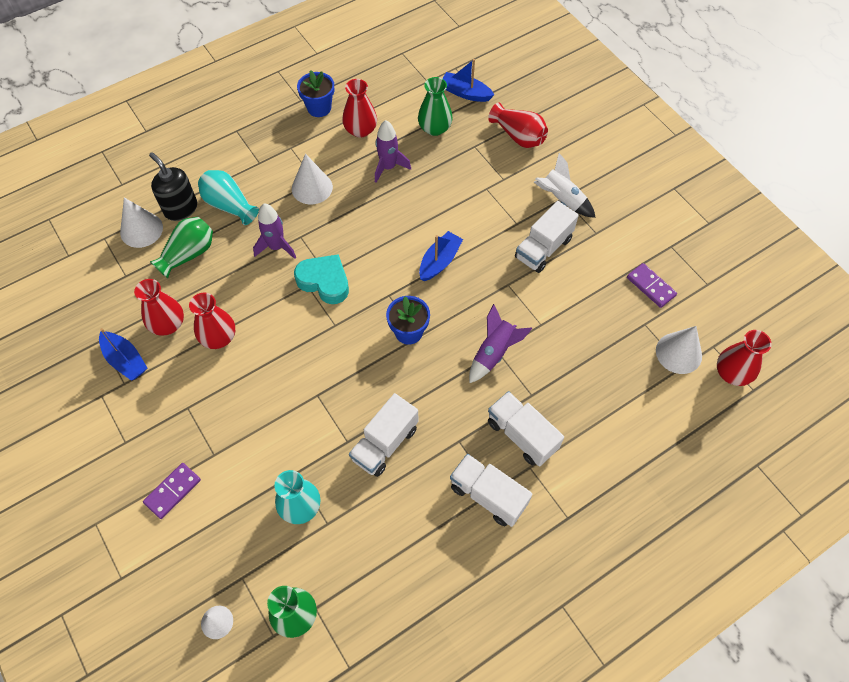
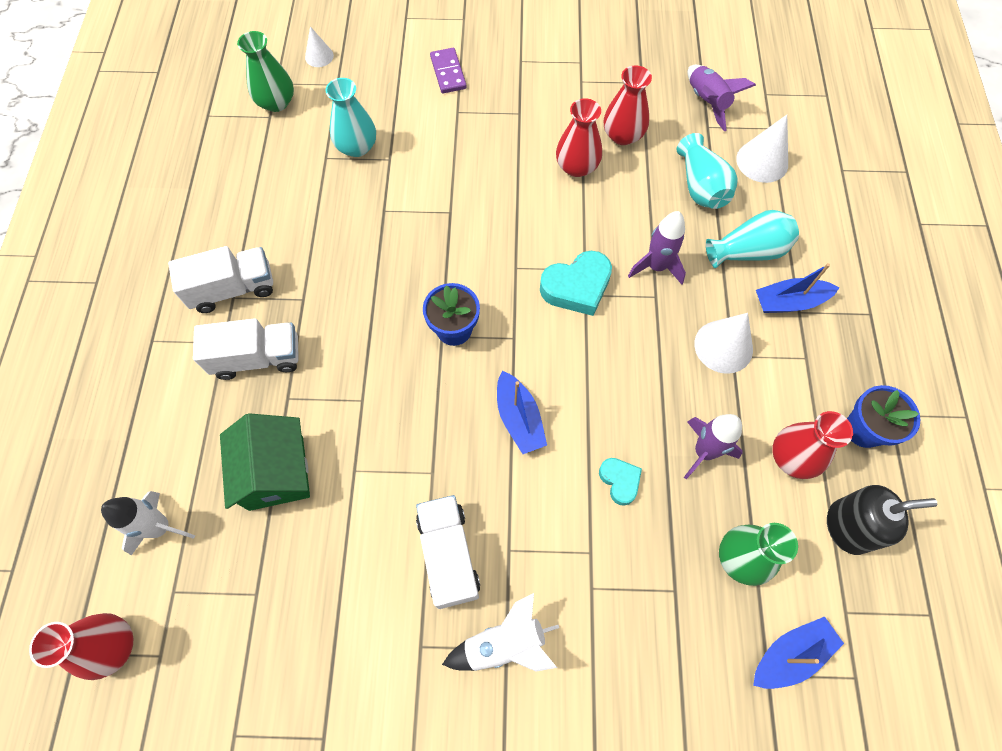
camera: 125 degrees right, 5 degrees up
blue boat [99,328,147,381] -> blue boat moved to [756,263,839,313]
black soap dispenser [149,152,197,221] -> black soap dispenser moved to [827,485,937,555]
green vase [150,217,213,278] -> turquoise vase [677,133,738,209]
white truck [349,393,418,477] -> none
purple rocket [469,304,532,383] -> purple rocket moved to [688,65,756,131]
red vase [488,102,548,148] -> none
purple domino [627,263,677,308] -> none
white cone [656,326,702,374] -> none
none -> white rocket [101,491,195,555]
none -> green house [220,413,310,511]
none -> turquoise heart [599,458,642,506]

